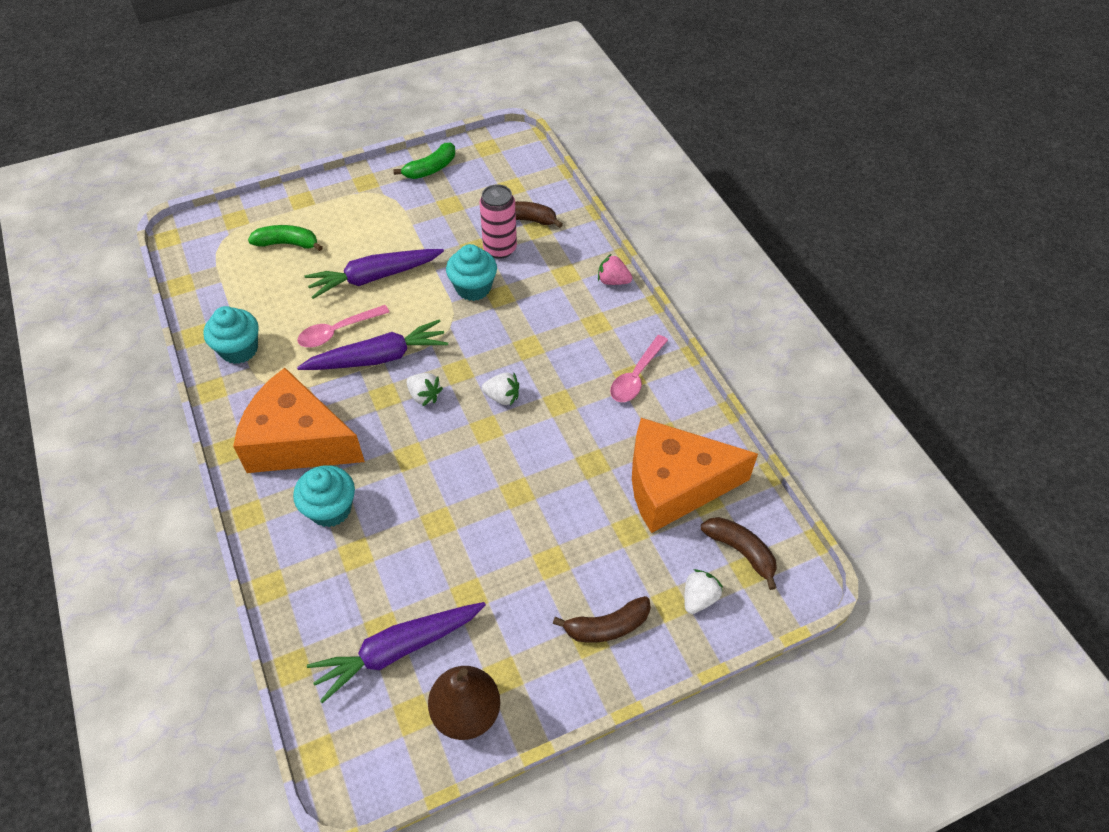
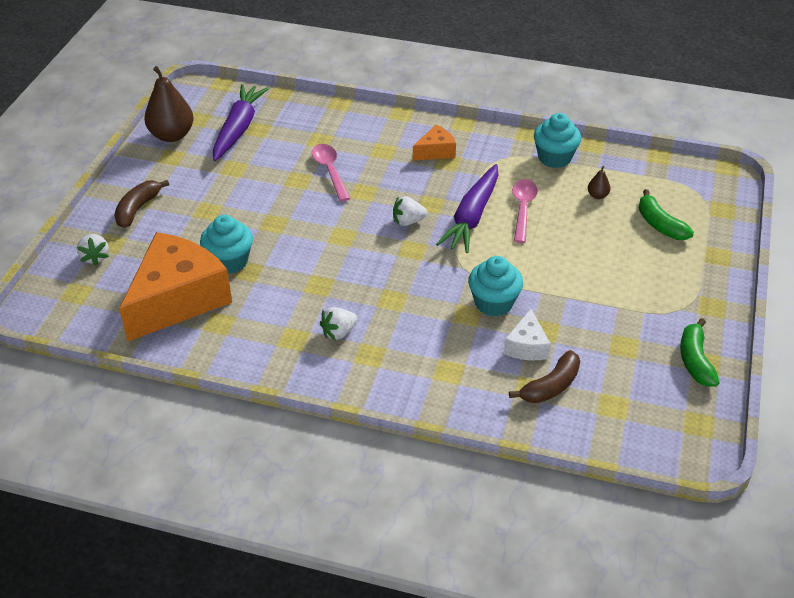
camera: 130 degrees right, 10 degrees down
orange cheese [233,368,365,473] -> orange cheese [413,125,456,161], size x0.45
green banana [248,225,323,251] -> green banana turned 105 degrees clockwise [639,189,694,240]
turquoise cupcake [293,465,355,527] -> turquoise cupcake moved to [200,215,253,274]
purple carrot [304,249,444,299] -> none
pink can [479,184,517,259] -> white cheese [504,309,551,360]
white strawberry [482,373,519,406] -> white strawberry moved to [320,307,358,340]
pink strawberry [598,254,632,285] -> none
pink spoon [610,335,668,402] -> pink spoon moved to [312,144,350,202]
brown banana [701,517,777,590] -> none
none -> brown pear [588,166,610,199]

